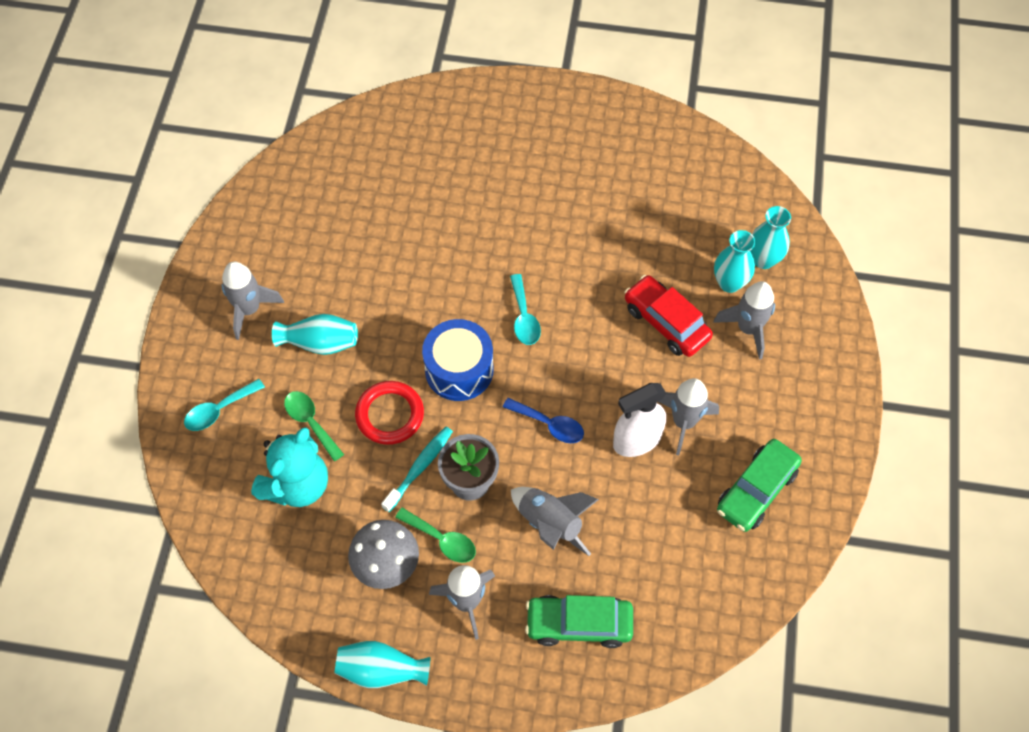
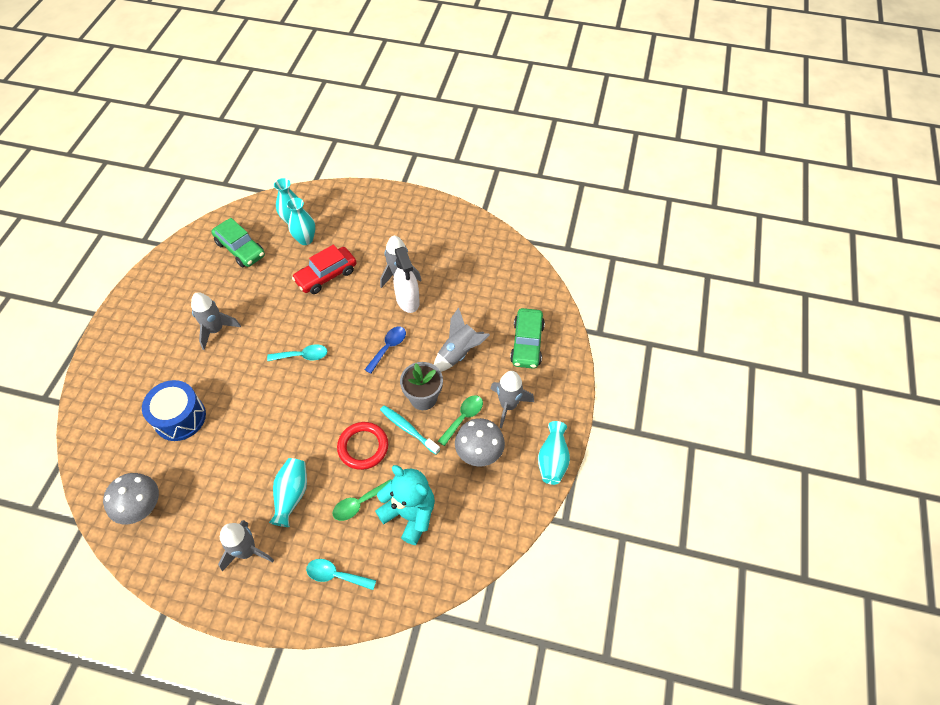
camera: 85 degrees left, 5 degrees down
turquoise spoon [184,379,265,431] -> turquoise spoon turned 135 degrees clockwise [306,559,376,590]
blue drum [422,319,494,401] -> blue drum moved to [142,380,206,441]
grey rocket [713,281,775,359] -> grey rocket moved to [191,292,241,350]
green car [717,439,802,532] -> green car moved to [211,218,265,267]
none -> grey mushroom [103,473,159,524]

